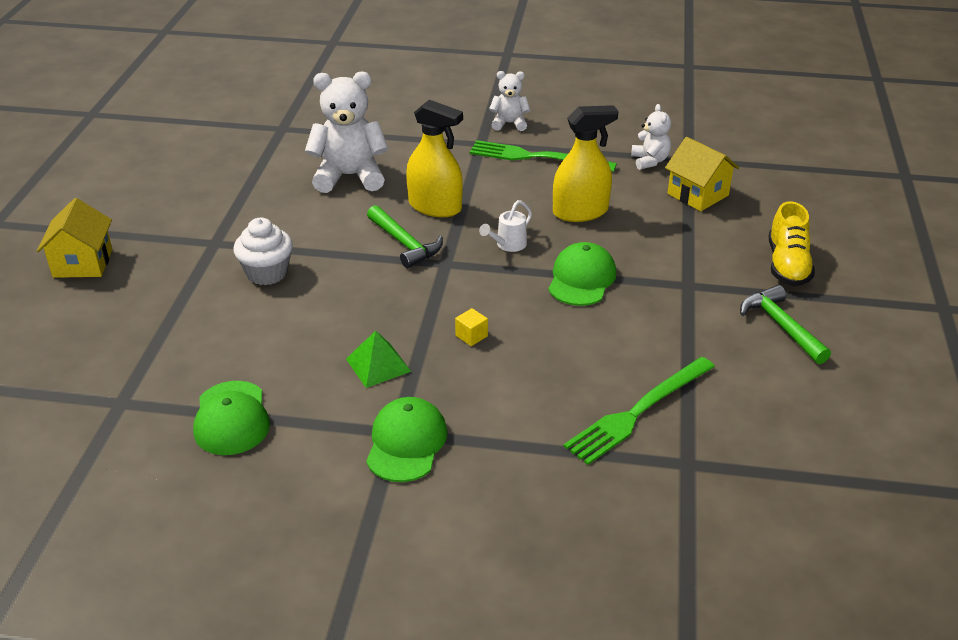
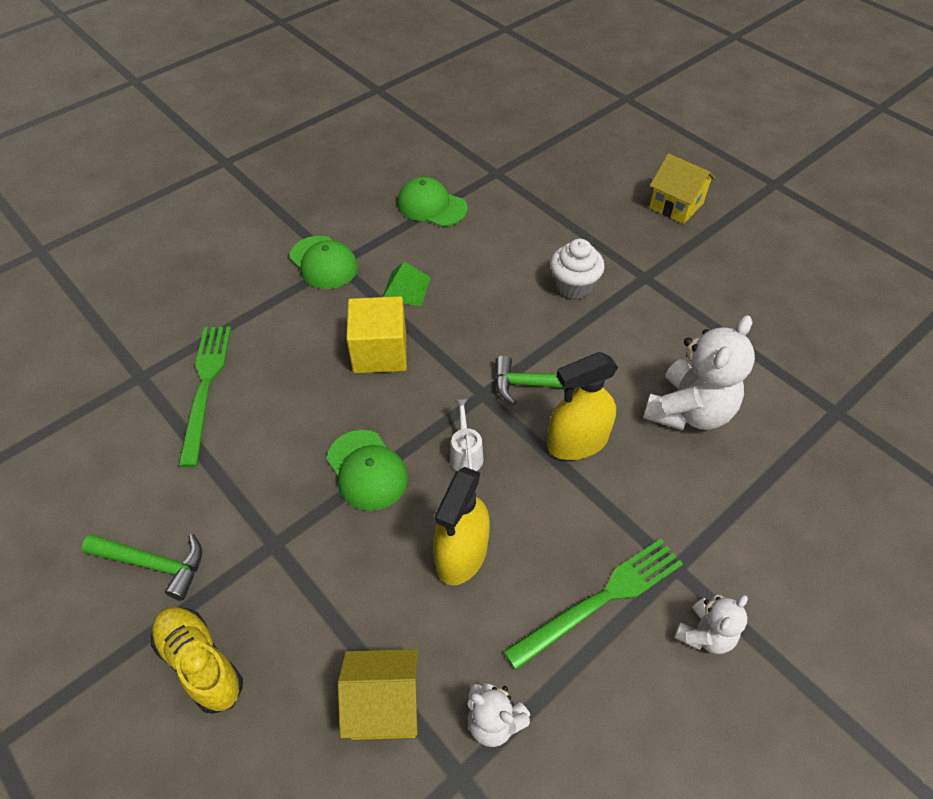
camera: 130 degrees right, 15 degrees up
yellow cube [455,308,488,346] -> yellow cube [346,296,407,373], size x2.48

